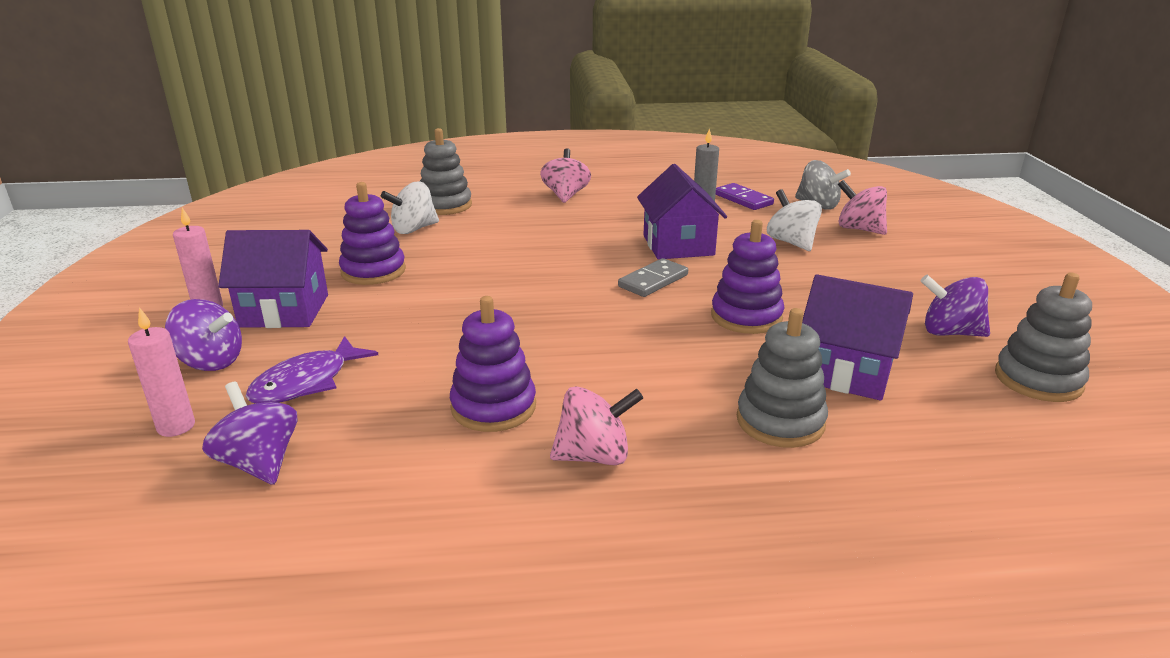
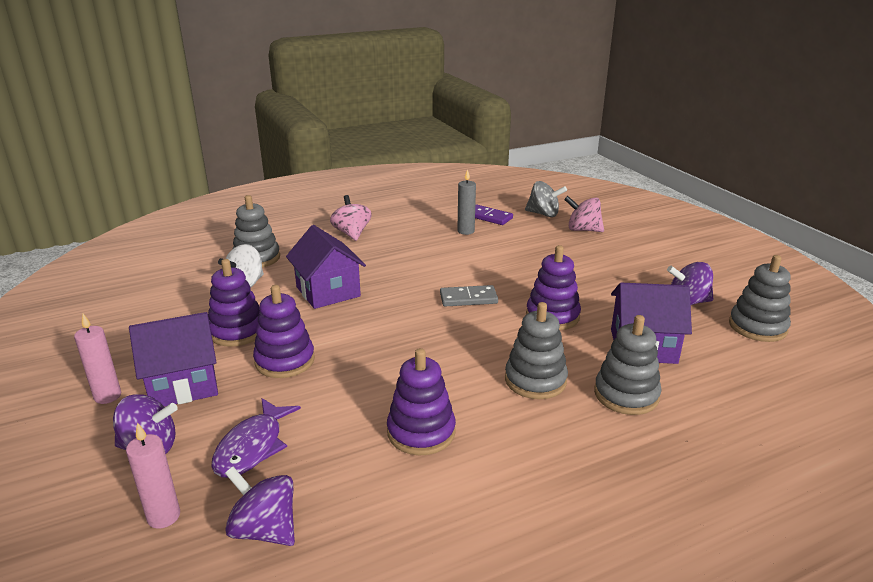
camera: 20 degrees left, 0 degrees up
pink spinning top [550,386,643,465] -> none
grey domino [618,258,688,297] -> grey domino turned 60 degrees clockwise [440,285,498,307]
purple house [637,164,727,260] -> purple house moved to [286,225,366,309]
white spinning top [767,189,822,251] -> none
none -> purple stacking toy [253,285,315,378]
none -> grey stacking toy [505,302,568,399]

